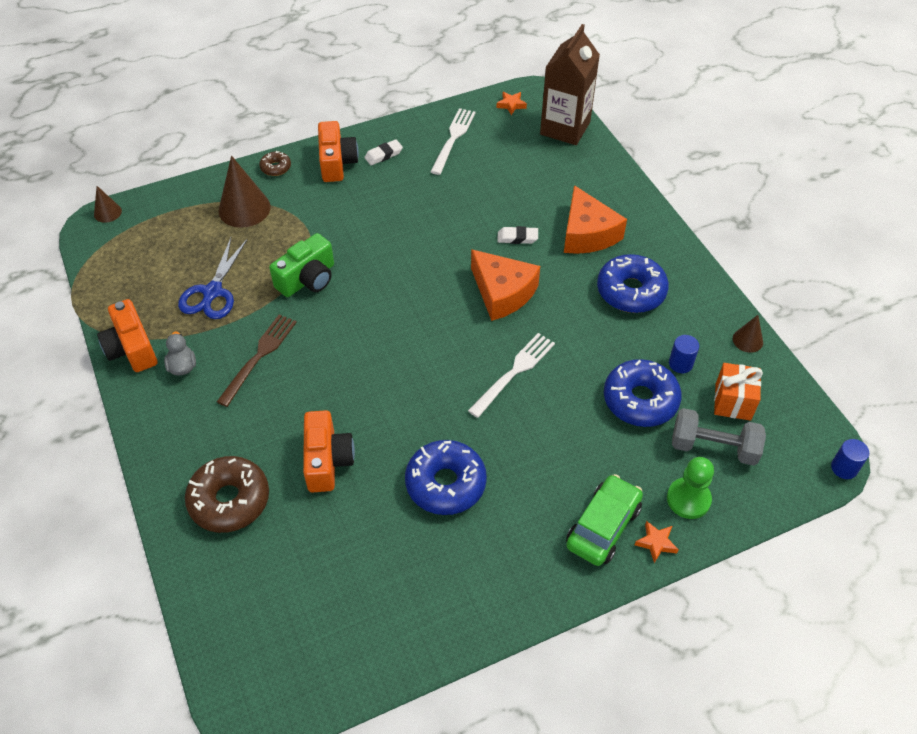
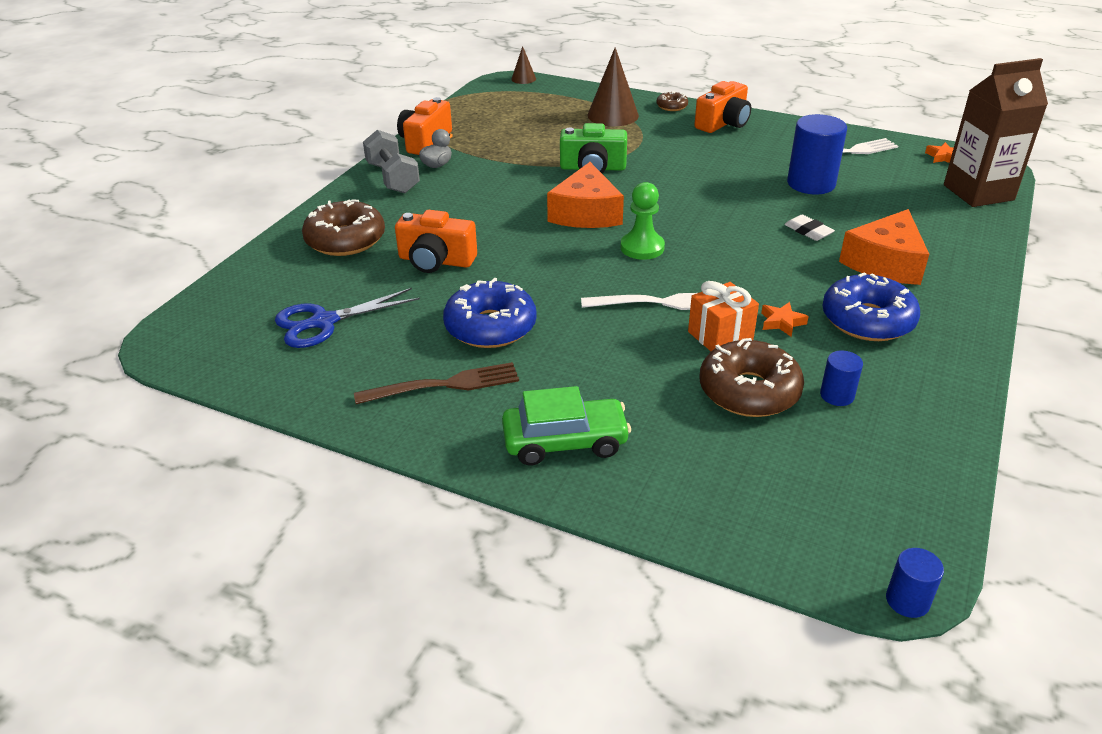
camera: 50 degrees right, 15 degrees down
blue scissors [178,238,248,319] -> blue scissors moved to [275,288,420,348]
brown fork [217,314,297,407] -> brown fork moved to [354,362,519,404]
orange camera [303,410,355,493] -> orange camera turned 60 degrees clockwise [395,210,477,273]
white eraser [364,139,403,165] -> none
orange cheese [471,249,540,321] -> orange cheese moved to [547,162,624,228]
blue donut [604,359,682,427] -> brown donut [700,338,804,417]
orange star [635,521,679,563] -> orange star moved to [761,302,809,337]
green pawn [667,457,714,519] -> green pawn moved to [621,182,665,260]
grey dumbbell [672,408,766,466] -> grey dumbbell moved to [363,130,420,193]
orange gift [714,363,763,420] -> orange gift moved to [688,281,759,351]
brown cone [733,315,763,353] -> none
none -> blue cylinder [787,114,847,194]

